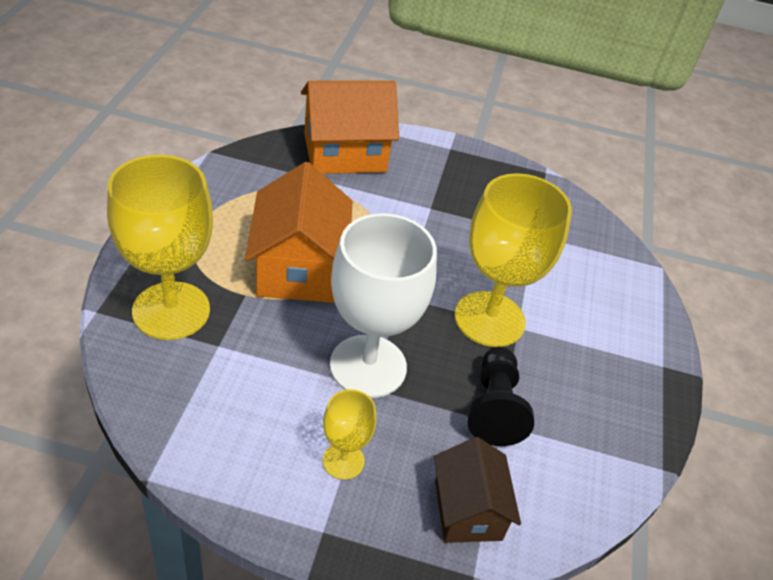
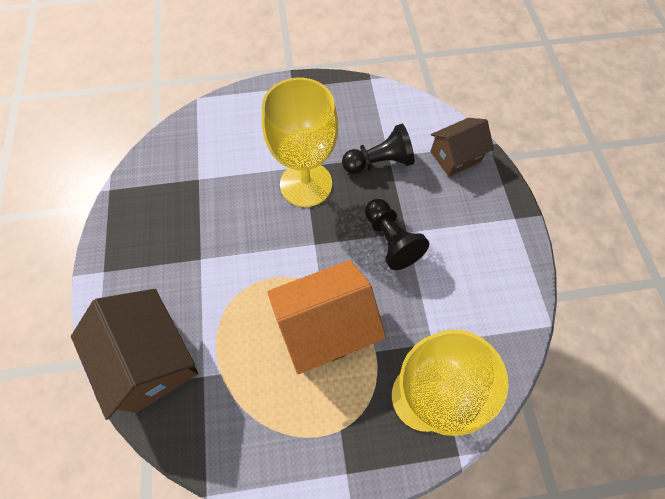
camera: 105 degrees left, 20 degrees up
orange house [301,81,399,174] -> brown house [71,289,198,420]
yellow goblet [323,389,376,480] -> none
white goblet [330,213,437,398] -> black pawn [365,199,429,270]

